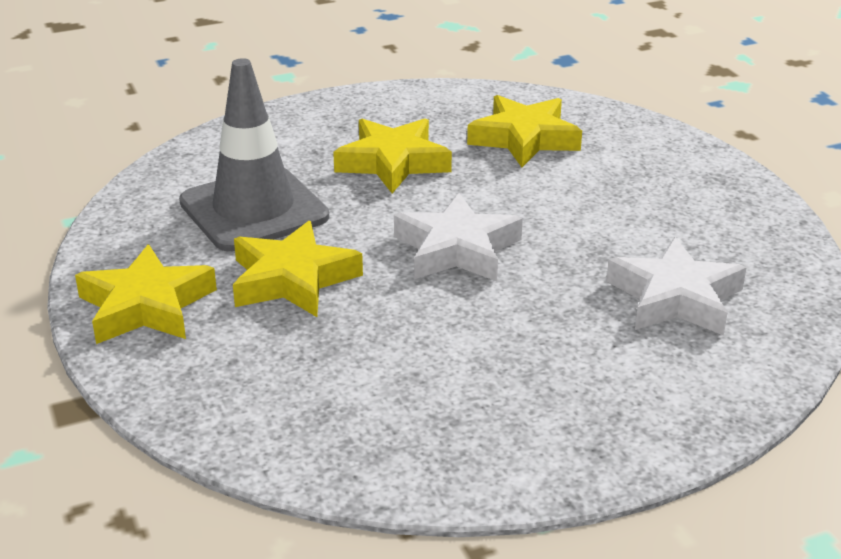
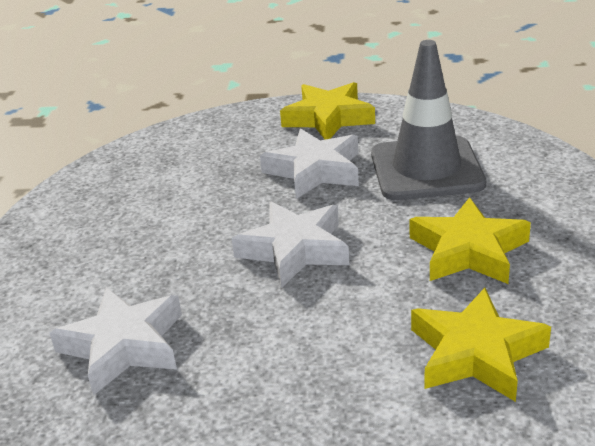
camera: 120 degrees right, 0 degrees up
yellow star [233,221,363,317] -> white star [260,129,359,199]

